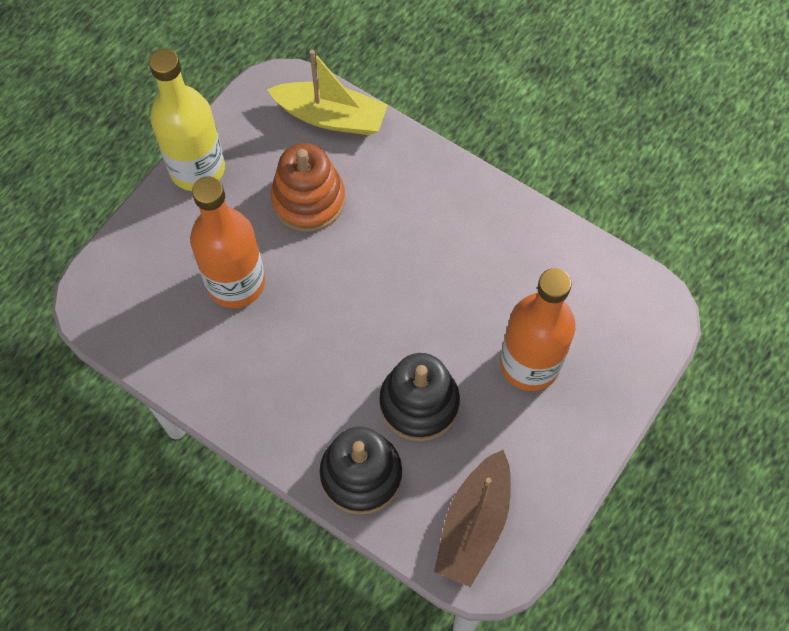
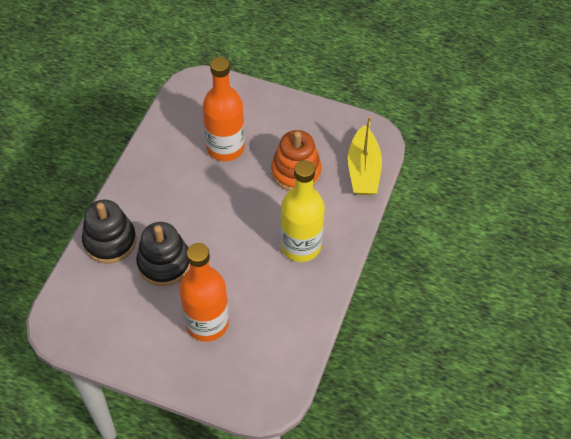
camera: 75 degrees right, 10 degrees down
yellow bottle [149,49,225,191] -> yellow bottle moved to [280,160,325,262]
brown boat [434,450,511,587] -> none

